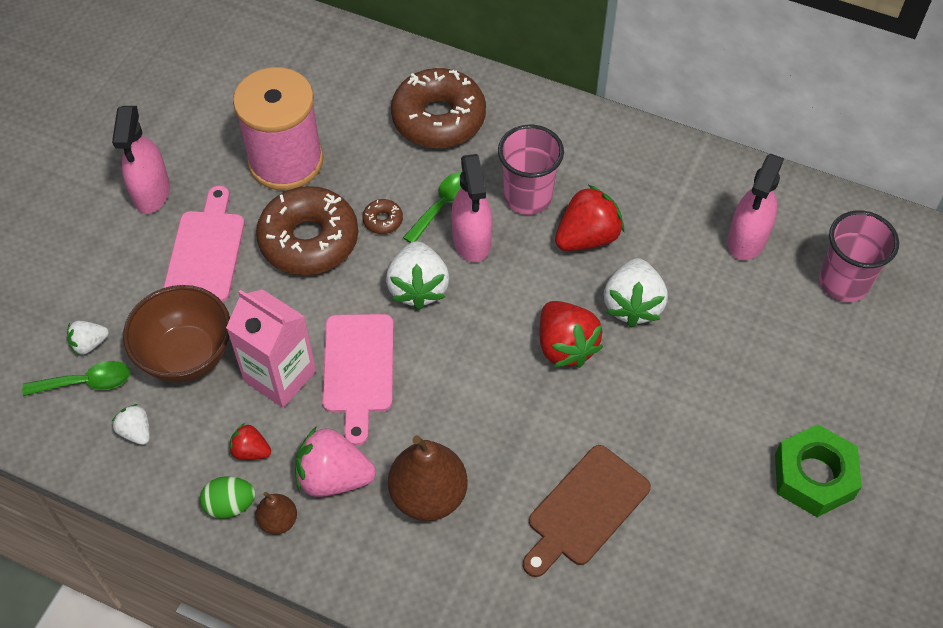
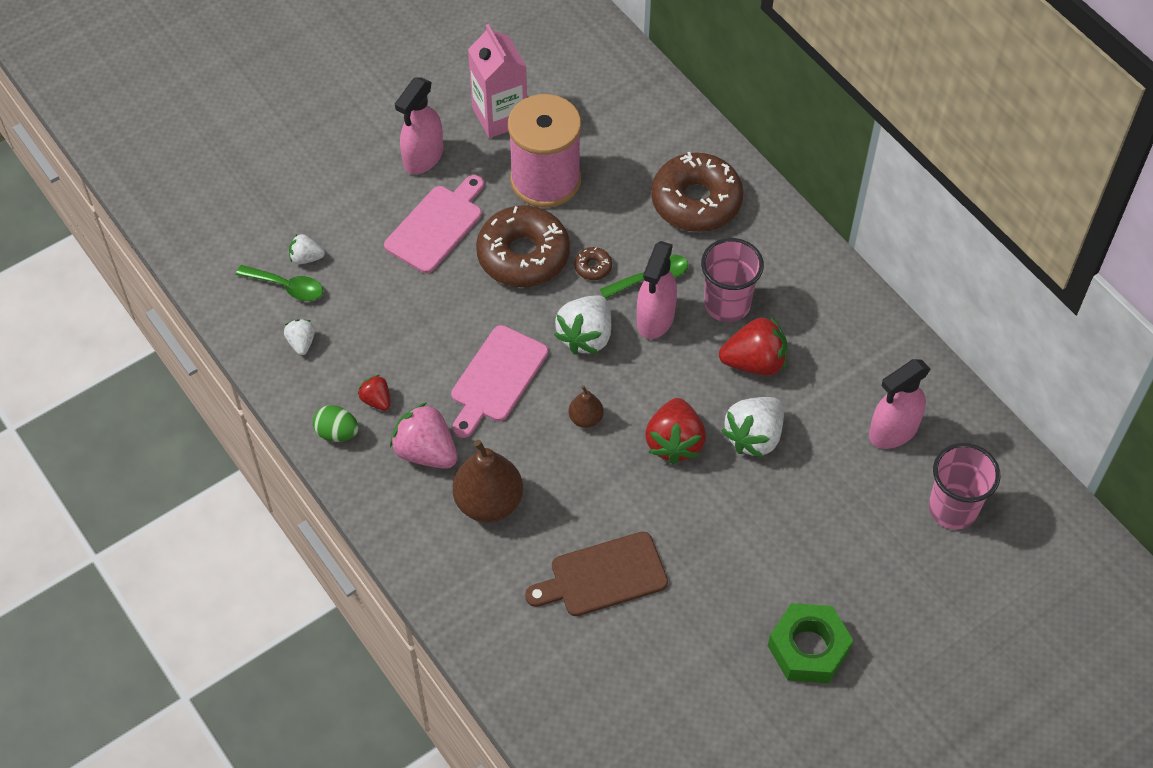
camera: 30 degrees right, 0 degrees up
brown bowl [123,285,230,382] -> none
pink carton [226,289,316,408] -> pink carton moved to [468,24,527,138]
brown pear [256,492,297,535] -> brown pear moved to [569,385,604,428]

